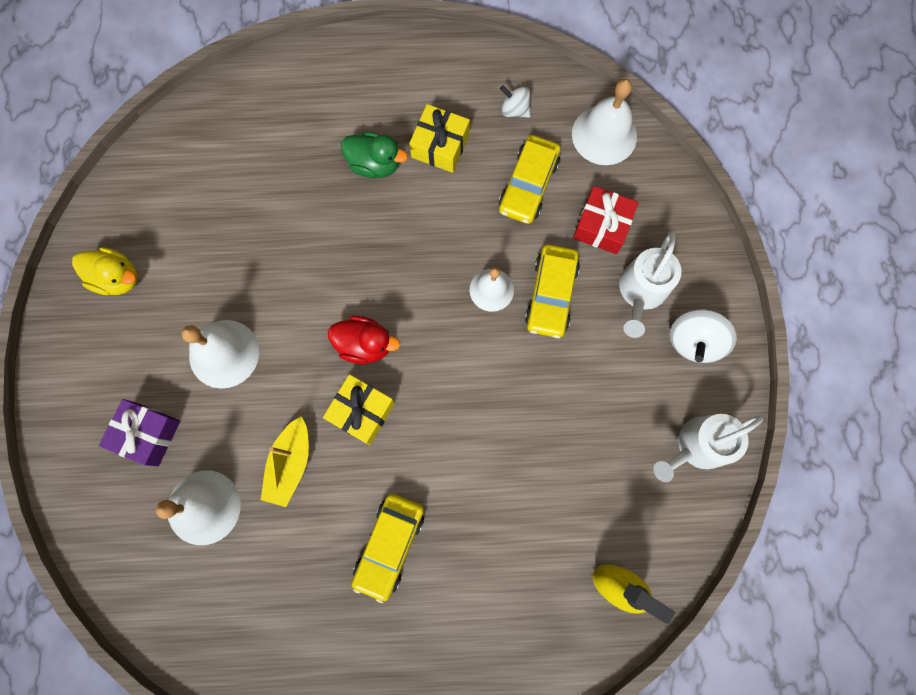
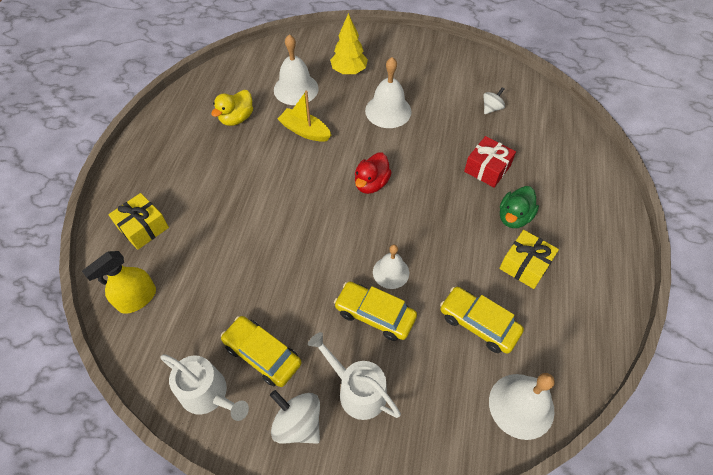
camera: 105 degrees right, 20 degrees down
yellow duck [72,247,138,295] -> yellow duck moved to [211,90,253,126]
purple gift [99,399,180,467] -> yellow tree [330,13,368,75]
yellow gift [323,374,395,445] -> yellow gift moved to [108,193,169,250]
yellow car [352,494,424,603] -> yellow car moved to [221,316,302,387]
white spinning top [500,86,531,117] -> white spinning top moved to [483,87,505,114]
red gift [573,186,639,254] -> red gift moved to [464,136,516,188]
white watering can [653,414,763,482] -> white watering can turned 135 degrees clockwise [160,354,249,421]

